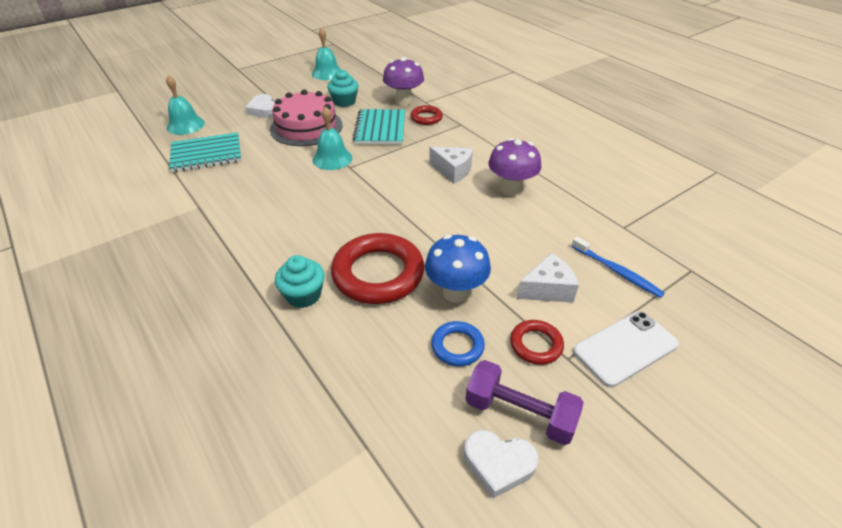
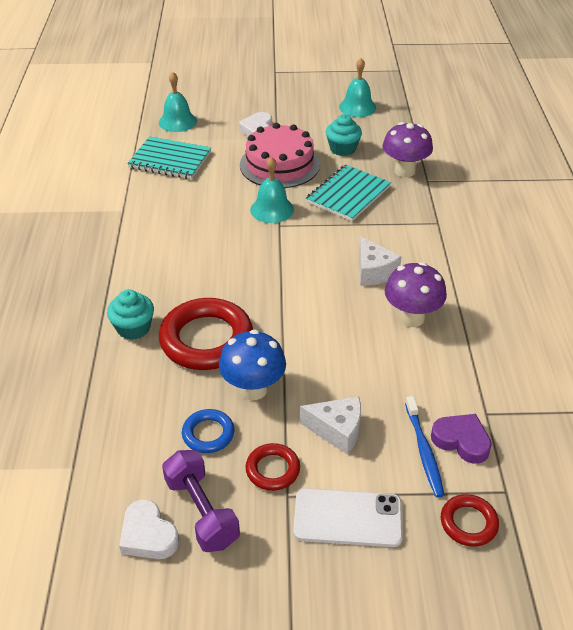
camera: 35 degrees right, 0 degrees up
red ring [410,105,443,125] -> red ring moved to [441,494,499,547]
none -> purple heart [431,414,492,464]

